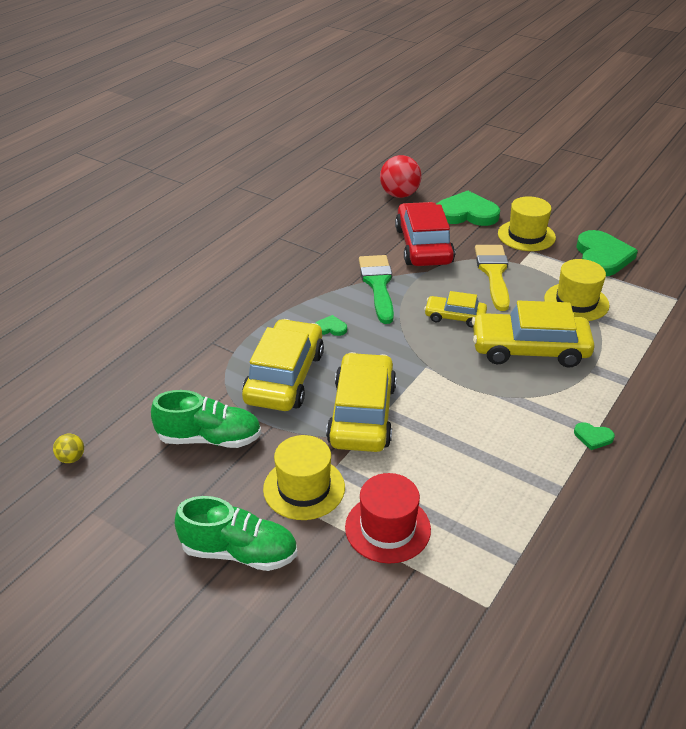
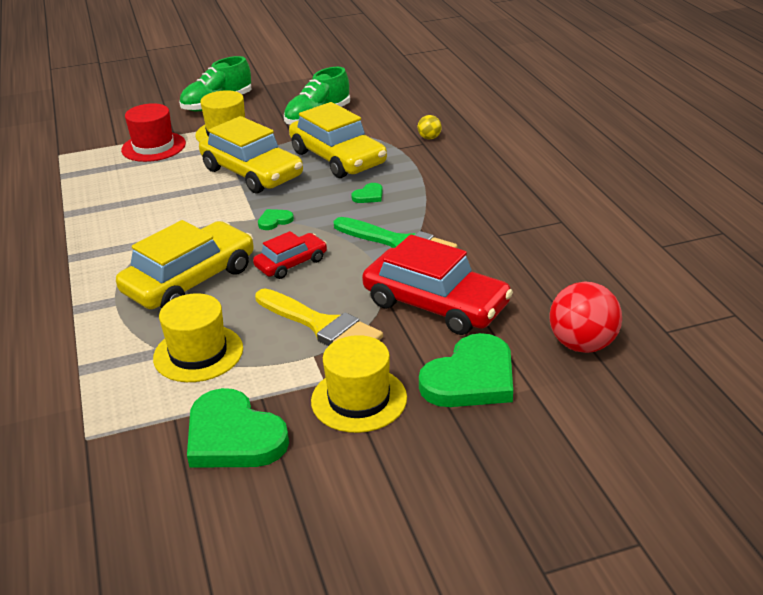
camera: 130 degrees right, 5 degrees down
yellow ball [53,434,84,463] -> yellow ball moved to [418,115,442,139]
yellow car [424,291,487,328] -> red car [253,231,327,279]
green heart [574,422,615,450] -> green heart moved to [258,209,294,230]

